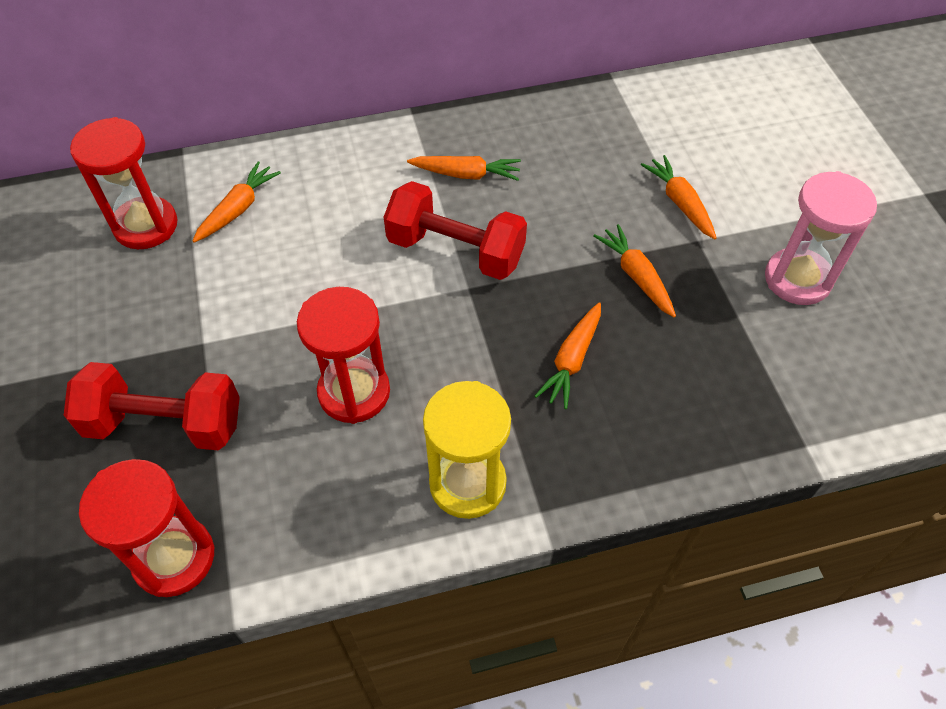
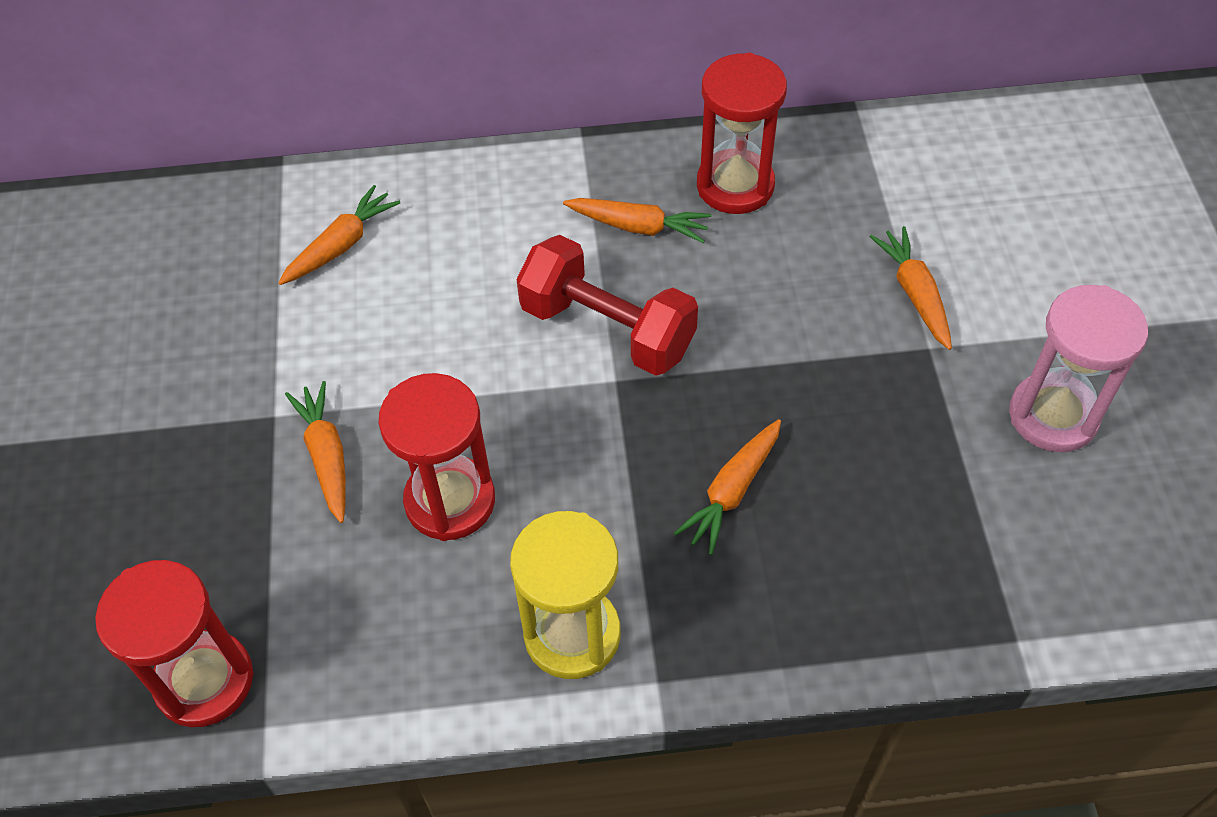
camera: 10 degrees right, 0 degrees up
red dumbbell [64,362,240,450] -> none
red hourglass [70,117,178,249] -> red hourglass moved to [697,53,787,214]
orange carrot [593,224,676,317] -> orange carrot moved to [285,381,346,523]

